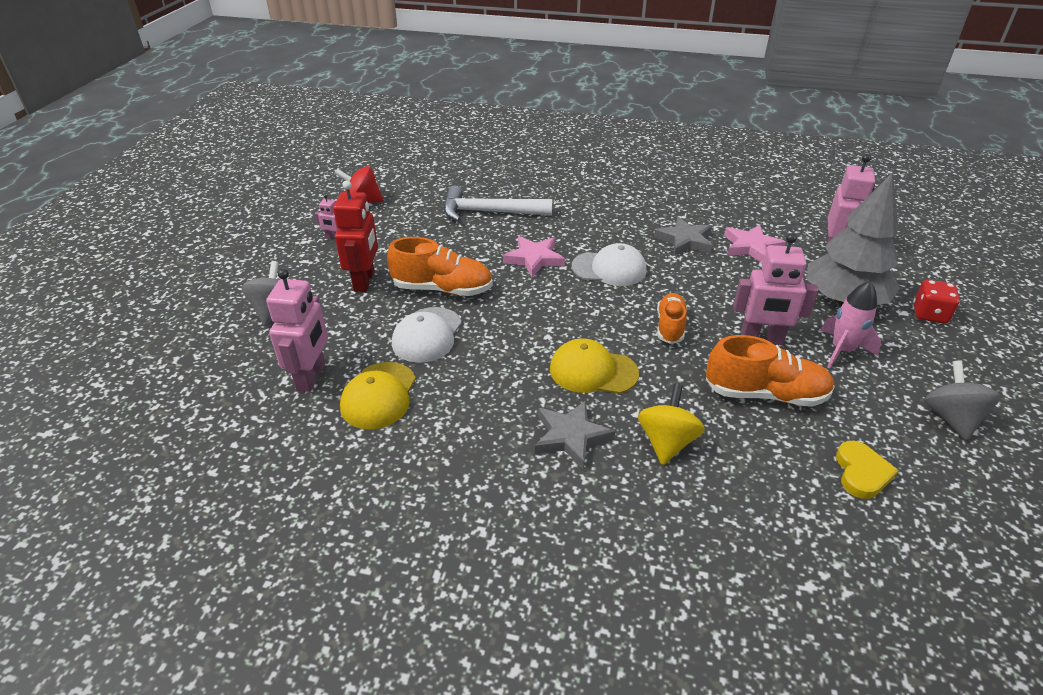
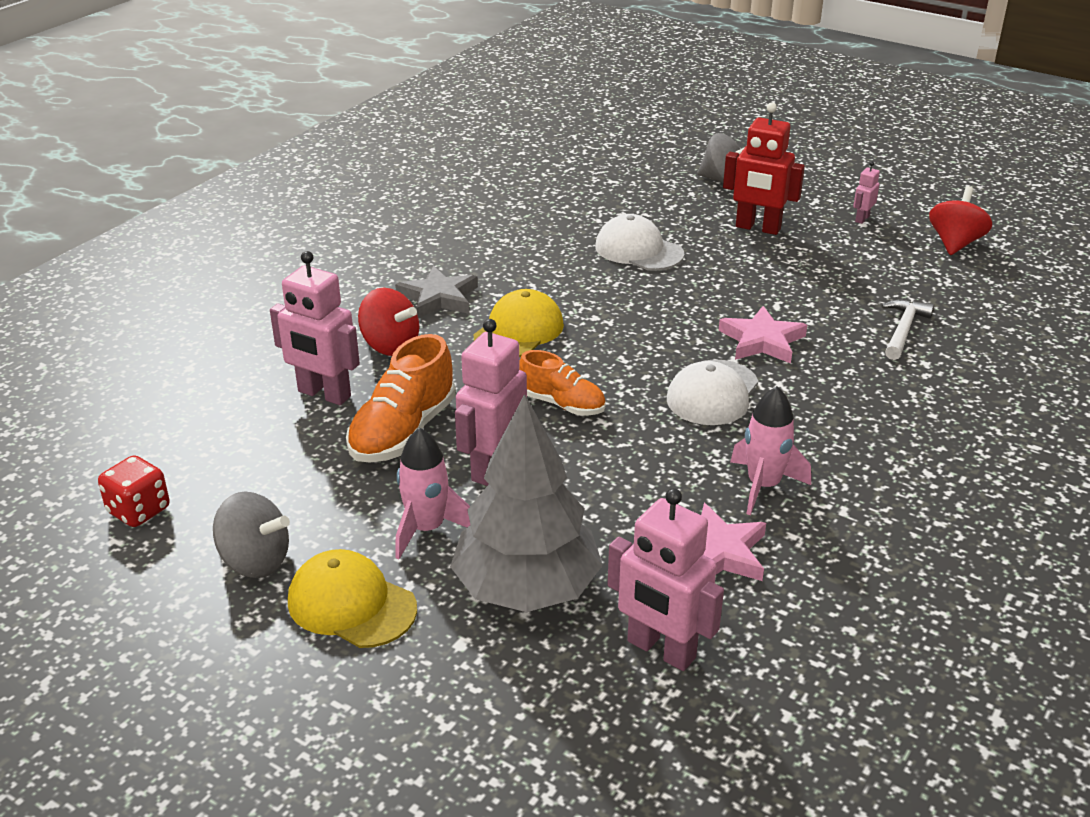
camera: 110 degrees right, 5 degrees down
pink robot [266,269,328,392] -> pink robot moved to [270,251,360,405]
yellow cap [340,362,416,429] -> yellow cap moved to [288,549,417,648]
orange shoe [387,237,493,296] -> none
white hammer [444,186,552,222] -> white hammer [881,299,934,360], size x0.60
yellow spinning top [638,383,705,465] -> red spinning top [358,288,419,356]
grey star [654,217,712,256] -> pink rocket [730,386,811,515]
yellow heart [836,441,899,499] -> none
red dice [913,280,960,323] -> red dice moved to [98,455,169,527]

